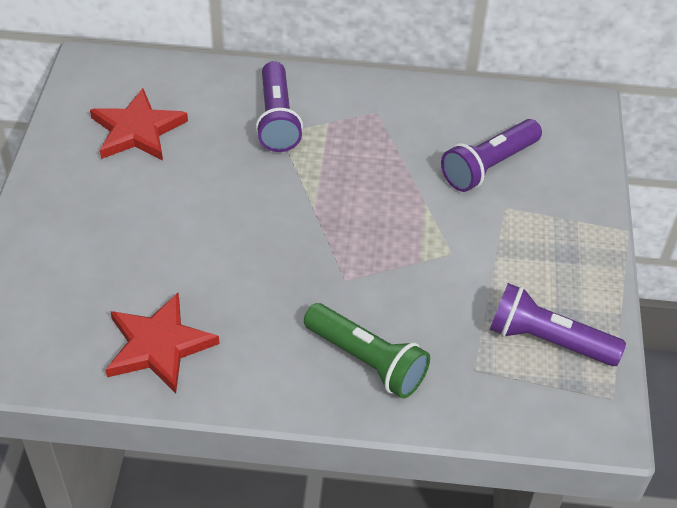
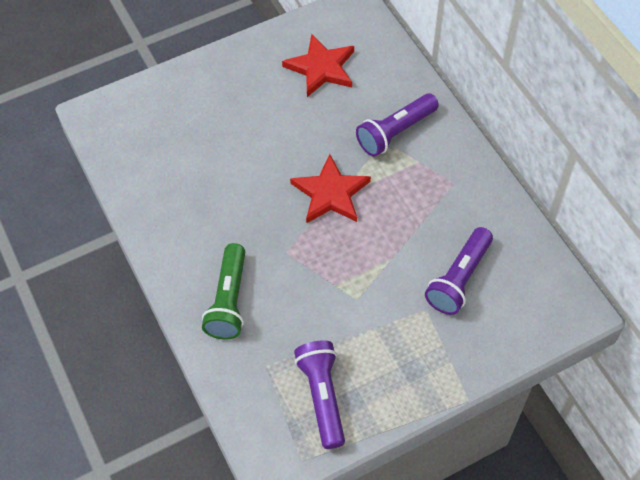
camera: 60 degrees right, 10 degrees up
red star [105,293,220,393] -> red star moved to [290,154,371,223]
purple flashlight [441,119,542,192] -> purple flashlight turned 75 degrees counterclockwise [425,227,493,315]

